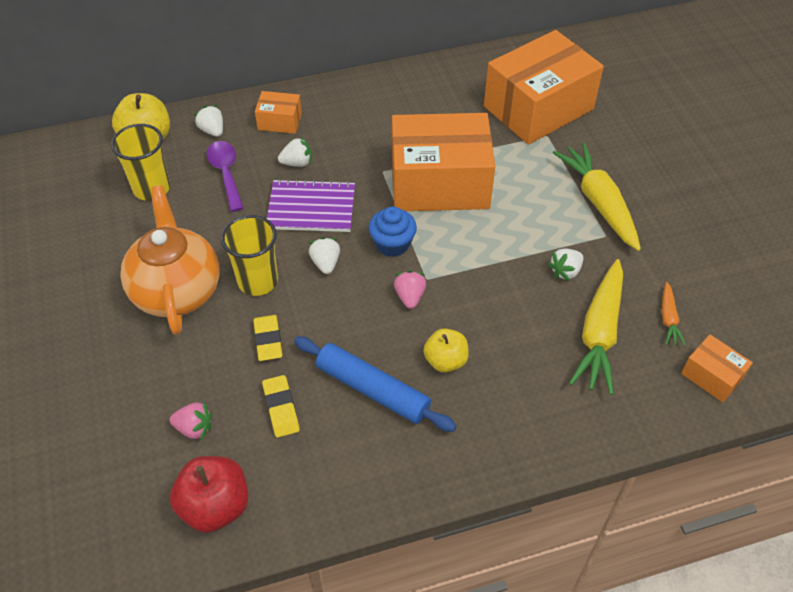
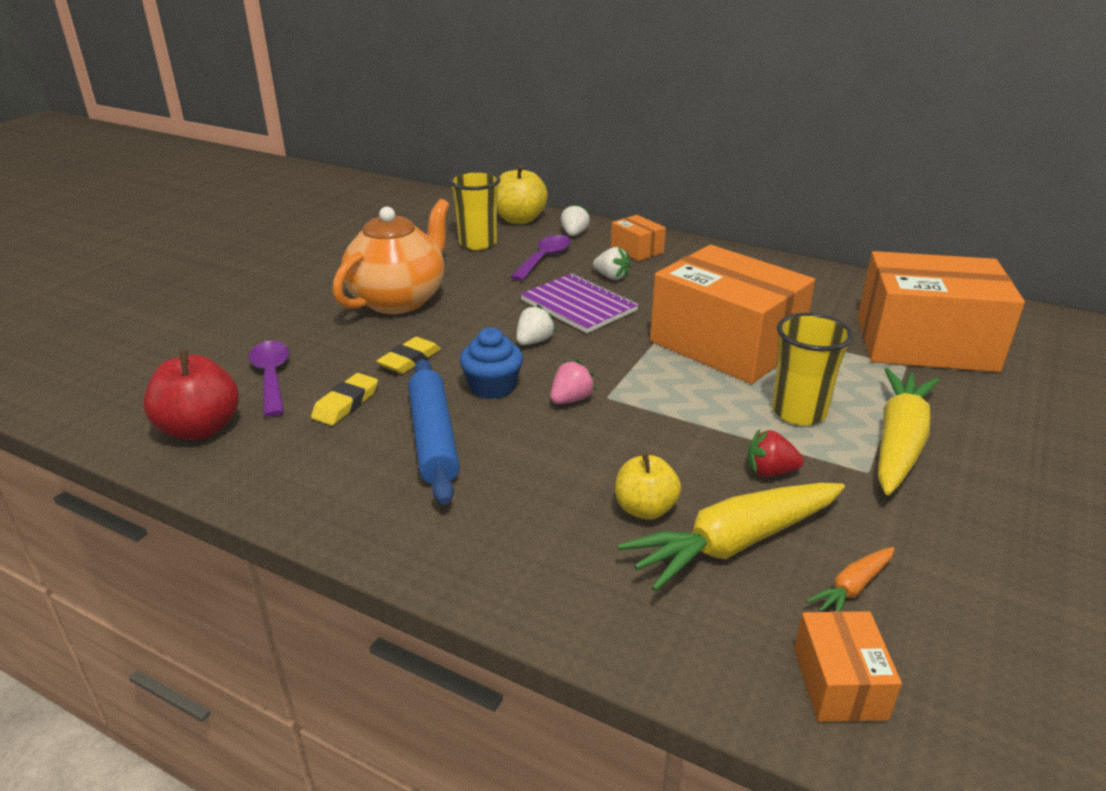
camera: 45 degrees right, 20 degrees down
pink strawberry [169,402,212,440] -> purple spoon [249,341,289,417]
yellow cup [221,215,278,296] -> yellow cup moved to [772,313,853,426]
blue cupcake [368,206,417,257] -> blue cupcake moved to [460,328,523,399]
yellow apple [424,328,469,372] -> yellow apple moved to [615,453,681,520]
white strawberry [548,248,583,281] -> red strawberry [747,429,804,477]

